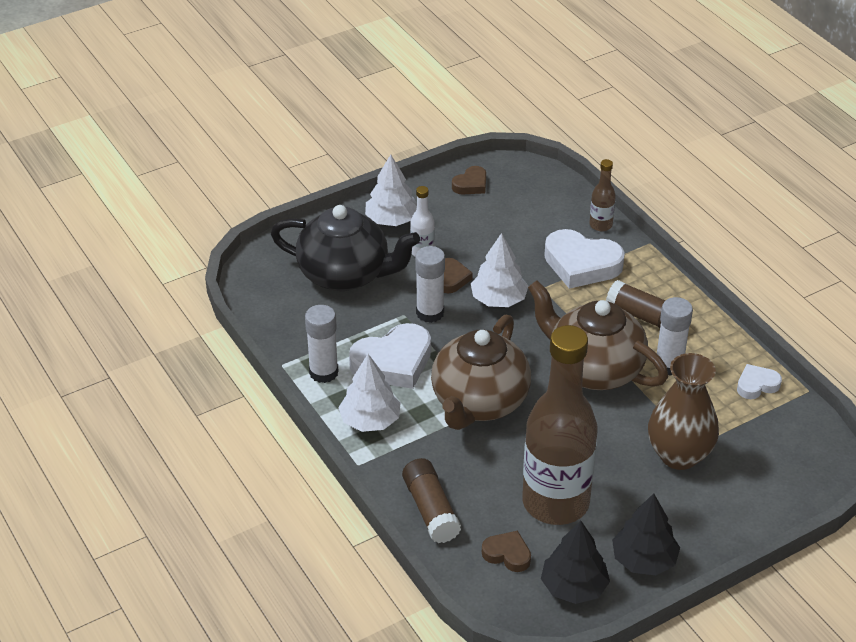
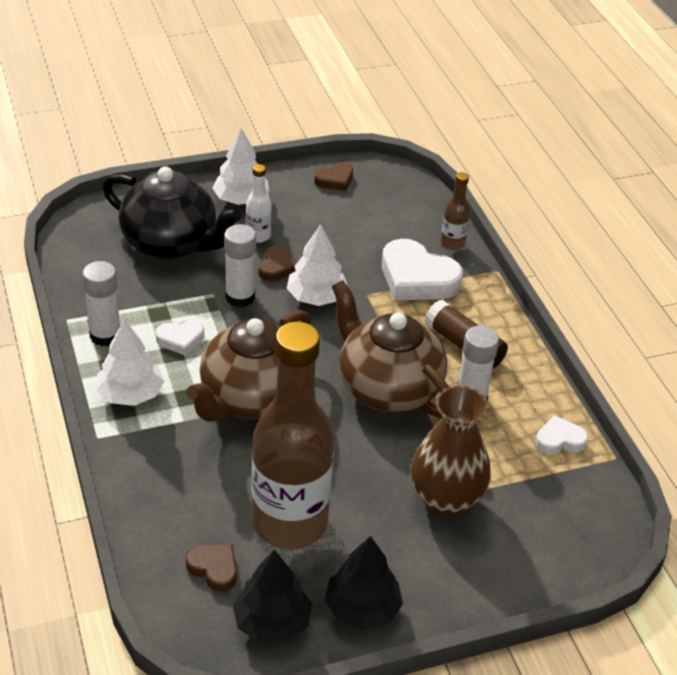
camera: 10 degrees right, 0 degrees up
white heart [349,323,431,389] -> white heart [156,319,204,356], size x0.53
brown glue stick [402,458,461,543] -> none

